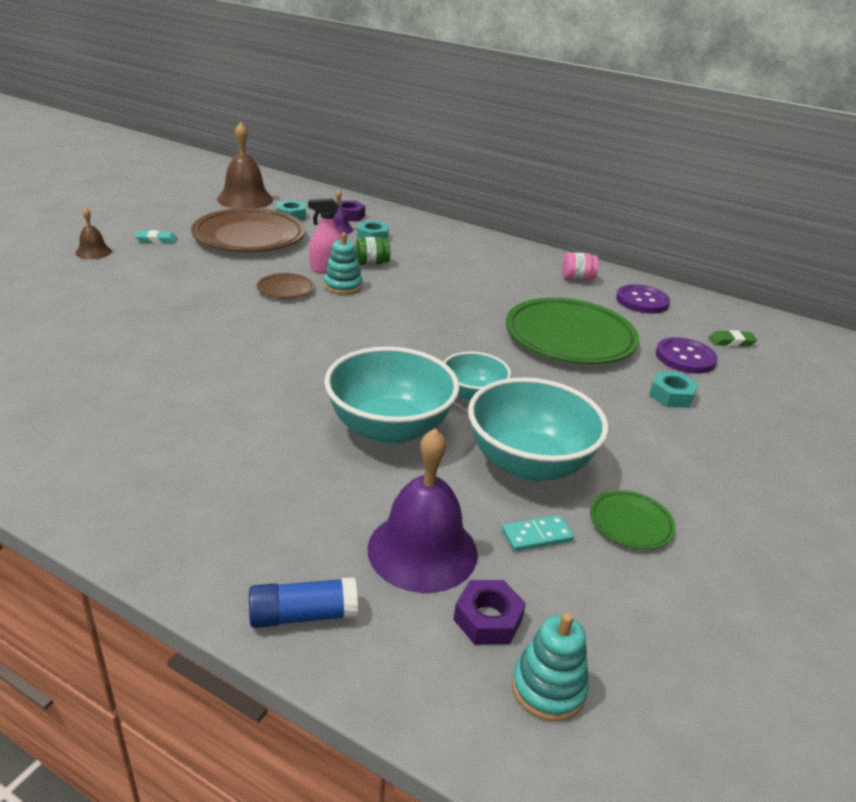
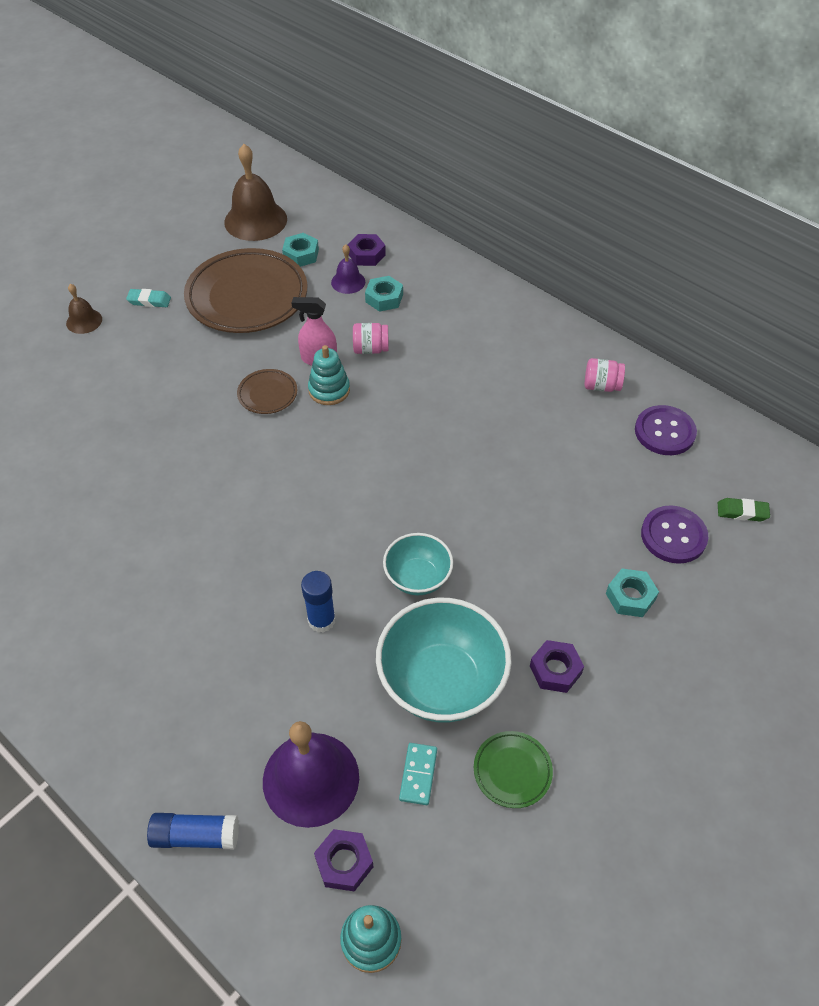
camera: 15 degrees right, 20 degrees up
turquoise bowl [324,347,460,445] -> blue glue stick [301,571,336,633]
green jar [356,237,390,265] -> pink jar [353,323,389,354]
turquoise domino [502,515,574,552] -> turquoise domino turned 75 degrees counterclockwise [399,743,437,805]
green plate [506,297,639,364] -> none
none -> purple nut [530,640,584,693]

